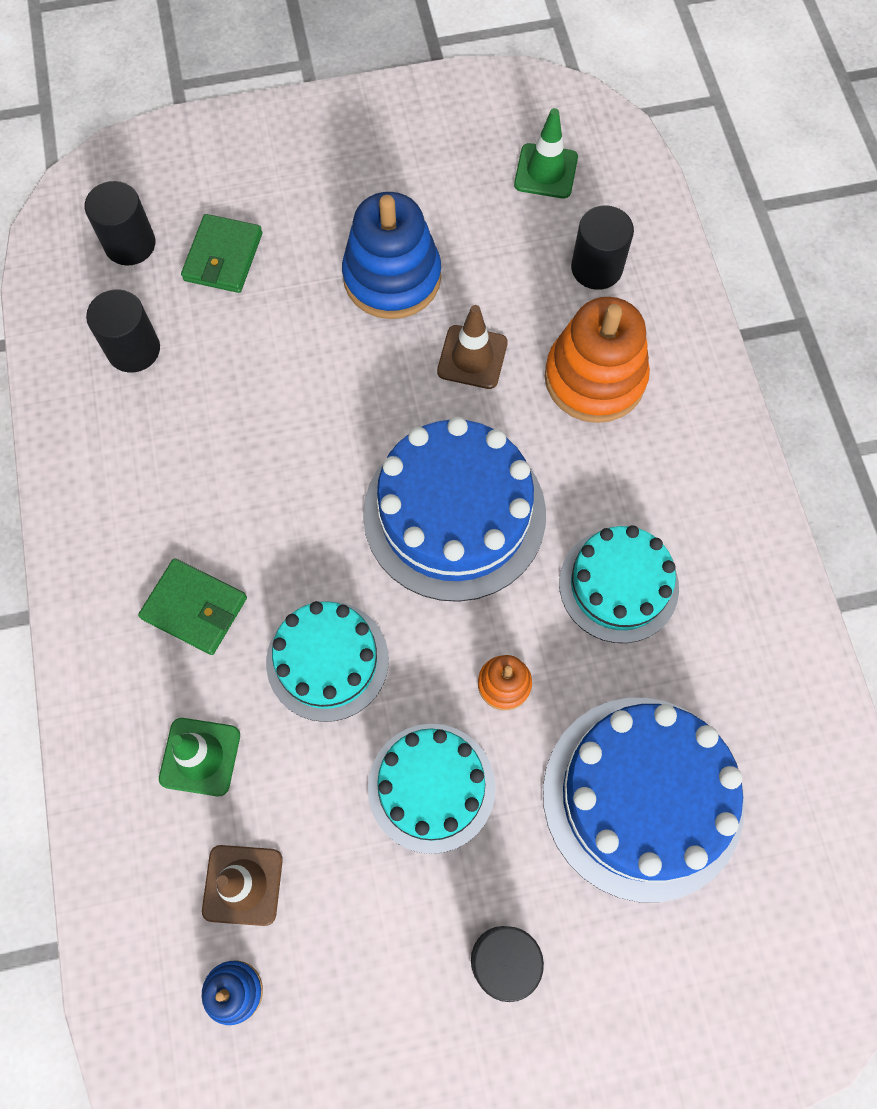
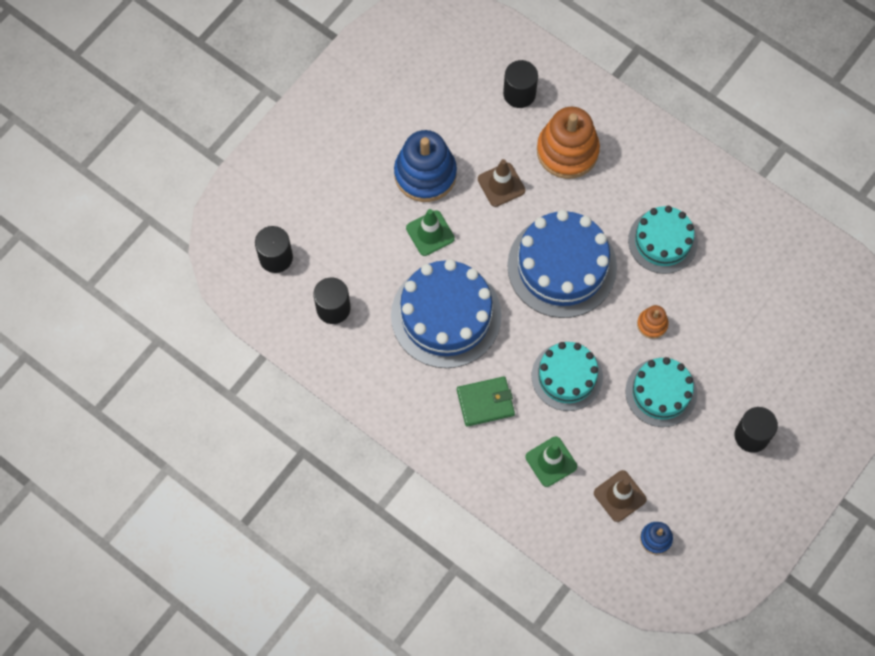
camera: 40 degrees left, 0 degrees up
green wallet [181,214,262,293] -> none
green traffic cone [514,108,578,198] -> green traffic cone moved to [406,209,455,256]
blue cake [543,698,745,902] -> blue cake moved to [391,259,502,368]

